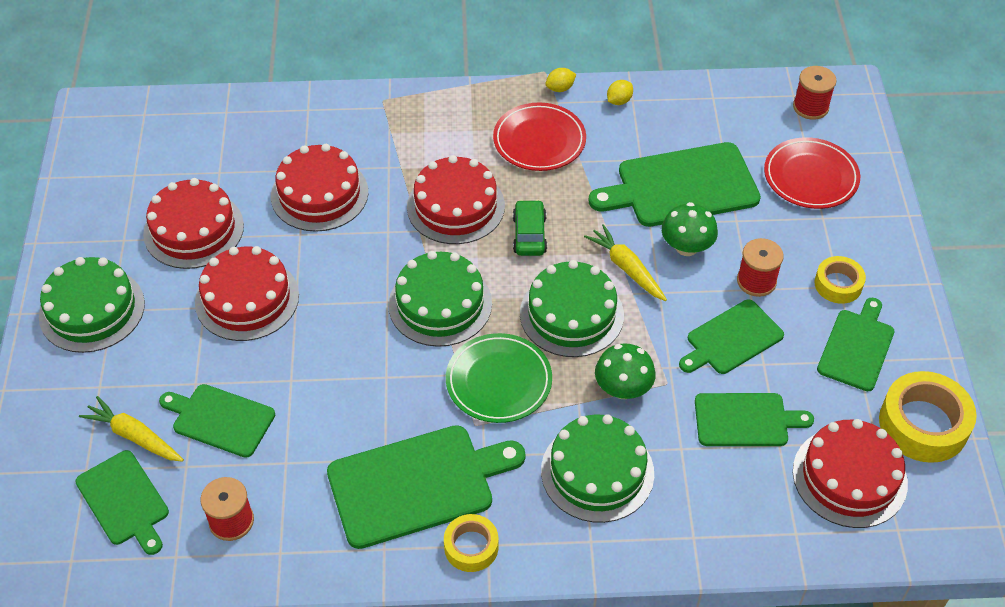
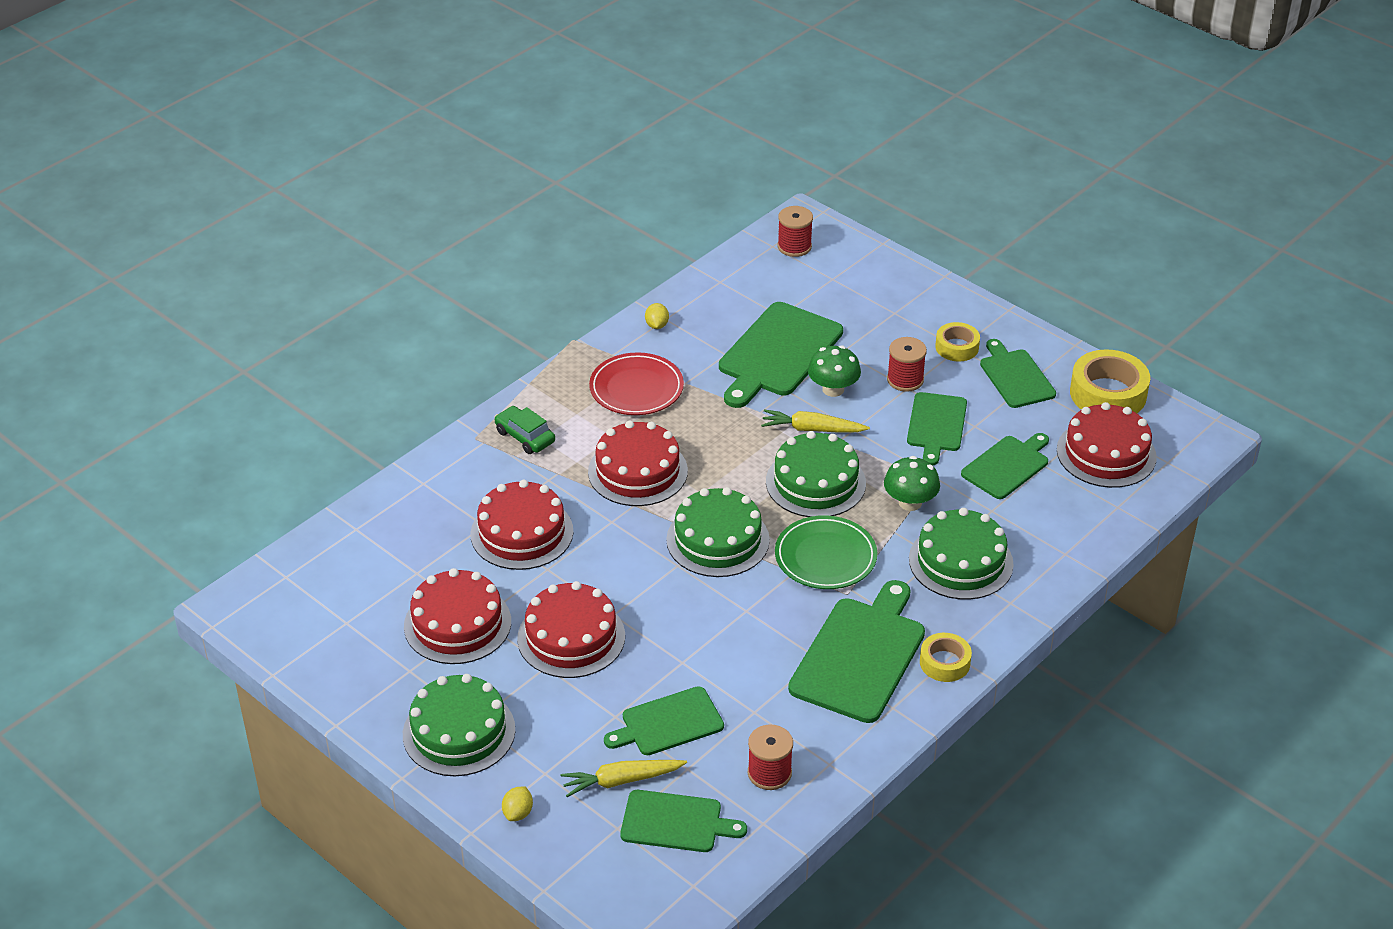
camera: 45 degrees left, 10 degrees down
green car [513,200,547,256] -> green car moved to [494,406,555,454]
yellow lemon [545,68,576,92] -> yellow lemon moved to [502,787,533,821]
red plate [764,137,860,209] -> none

